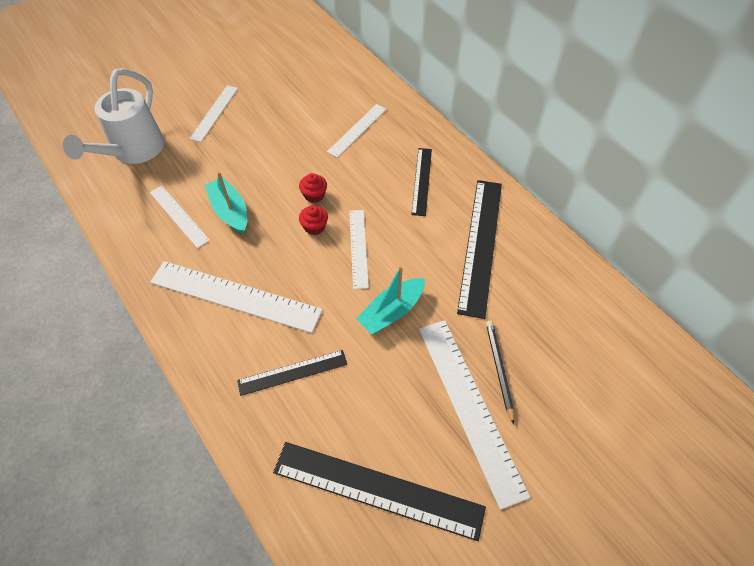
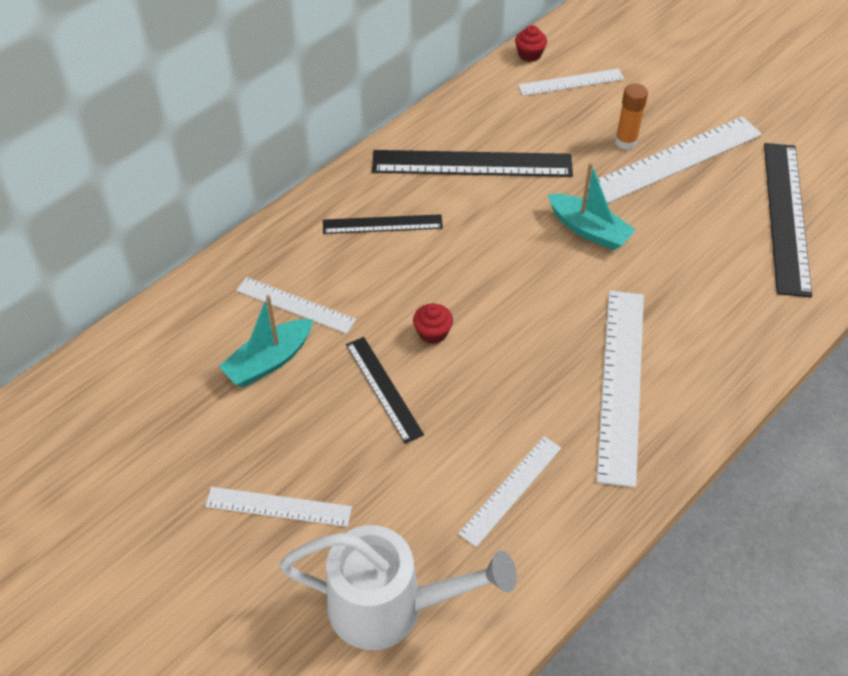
camera: 100 degrees left, 5 degrees down
turquoise boat [205,171,247,234] -> turquoise boat moved to [218,295,313,387]
black ruler [237,350,347,396] -> black ruler moved to [346,337,424,444]
red cupcake [299,205,328,235] -> red cupcake moved to [515,25,547,62]
white ruler [349,210,369,289] -> white ruler moved to [518,68,624,96]
black pencil [486,321,514,425] -> orange glue stick [615,83,648,150]

